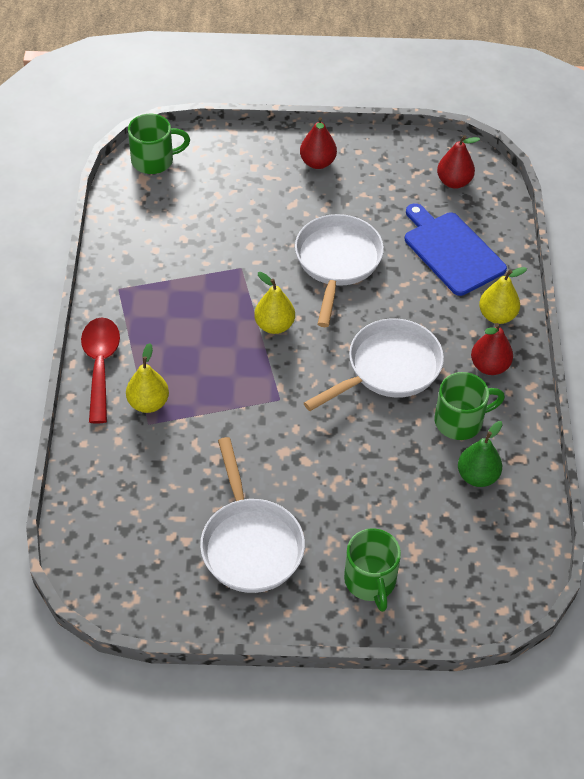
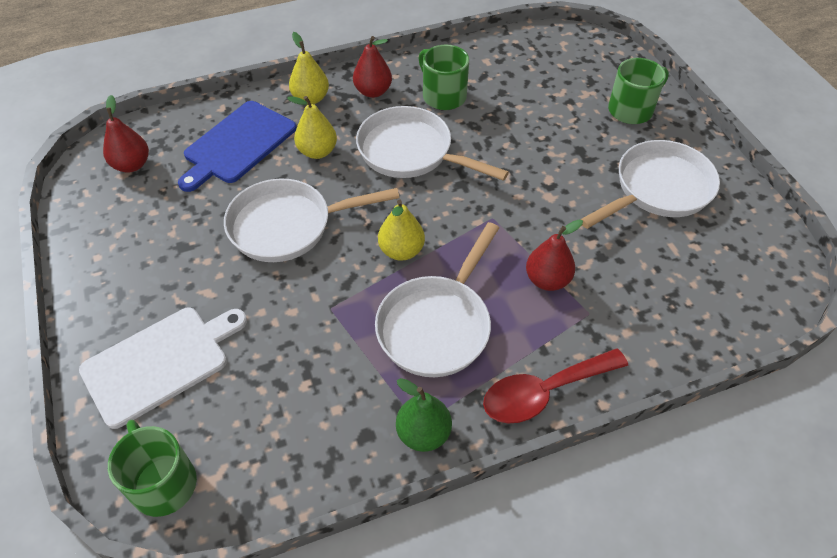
camera: 110 degrees left, 0 degrees up
yellow pear [126,343,169,413] -> yellow pear moved to [287,96,337,159]
red pear [300,117,337,169] -> red pear moved to [526,220,583,291]
green pear [458,421,503,487] -> green pear moved to [396,378,452,452]
none -> white cutting board [79,308,247,429]
none -> white pan [375,222,499,377]

